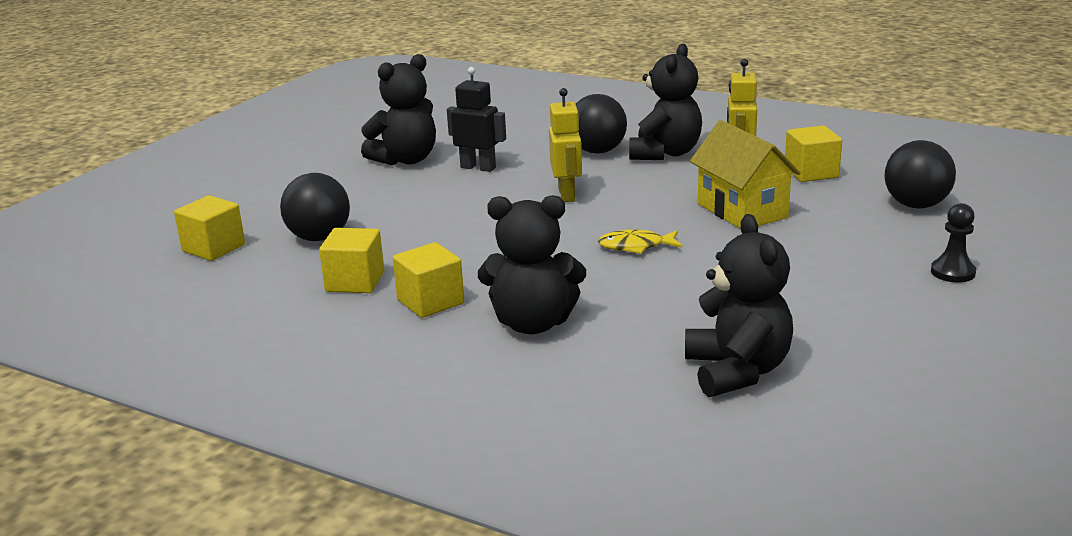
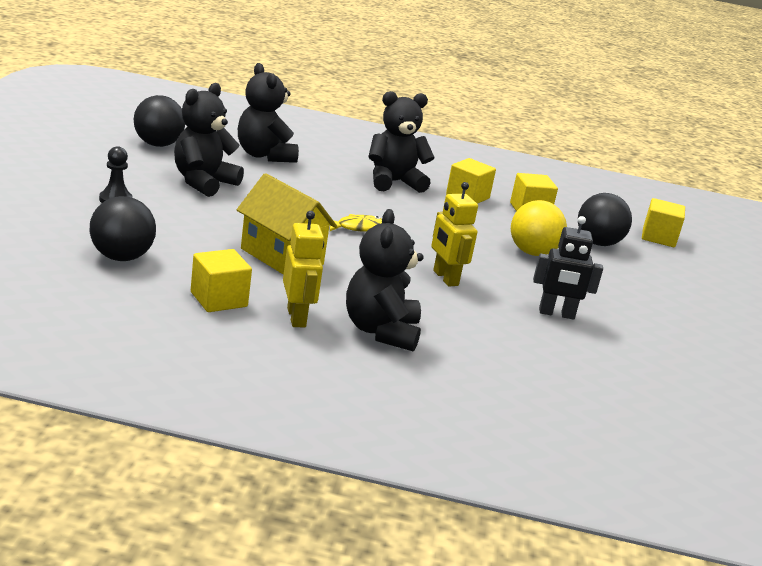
camera: 155 degrees right, 0 degrees up
black teddy bear [361,54,436,166] -> black teddy bear moved to [174,83,244,197]
black ball [576,94,627,154] -> black ball moved to [134,95,185,147]
none -> yellow ball [511,200,567,256]

